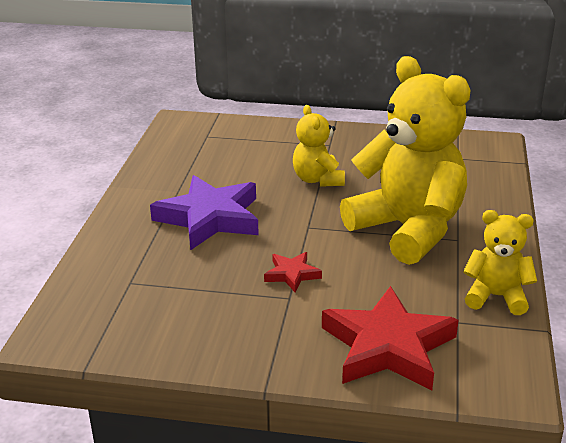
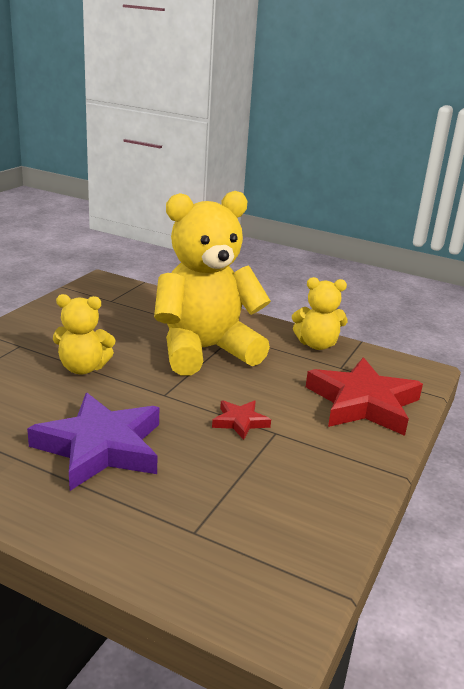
camera: 75 degrees left, 5 degrees down
yellow teddy bear [463,210,537,315] -> yellow teddy bear turned 120 degrees counterclockwise [292,277,347,350]

